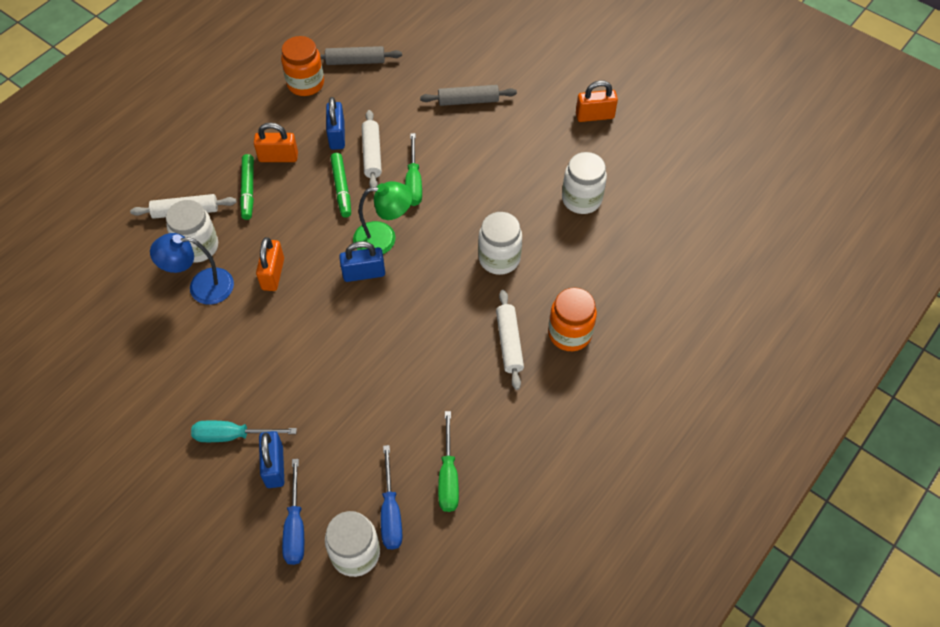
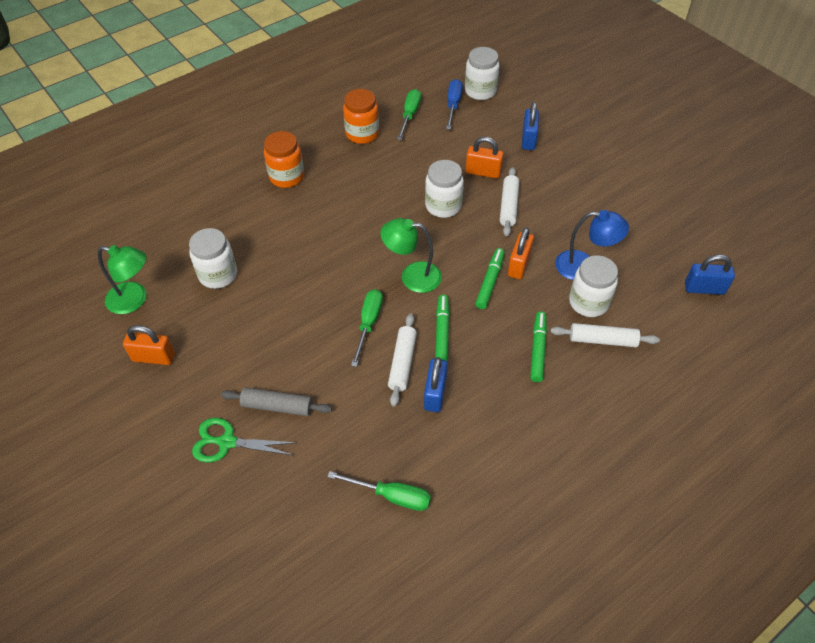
camera: 165 degrees left, 5 degrees down
turquoise screwdriver [191,421,297,442] -> none
orange padlock [254,122,298,162] -> orange padlock moved to [466,137,504,179]
orange jar [281,36,324,96] -> orange jar moved to [343,89,379,144]
blue screwdriver [282,459,304,565] -> none
grey rolling pin [320,46,402,65] -> green screwdriver [327,471,431,511]
blue padlock [339,241,385,282] -> blue padlock moved to [685,254,735,295]
white jar [478,212,522,275] -> white jar moved to [425,160,464,218]
white rolling pin [496,290,524,390] -> white rolling pin moved to [500,167,519,236]
none -> green lamp [98,245,147,314]
none -> green scissors [192,418,297,463]
none -> green marker [475,248,505,309]

